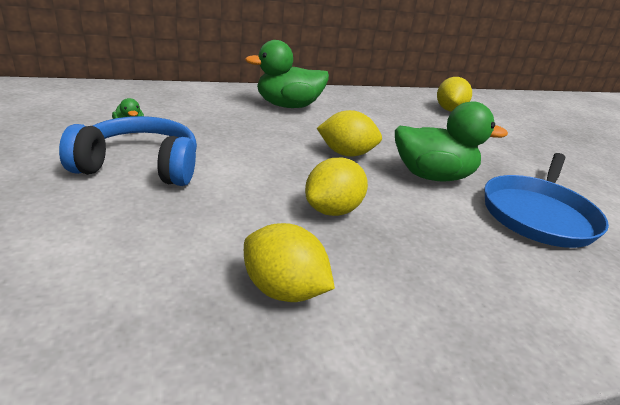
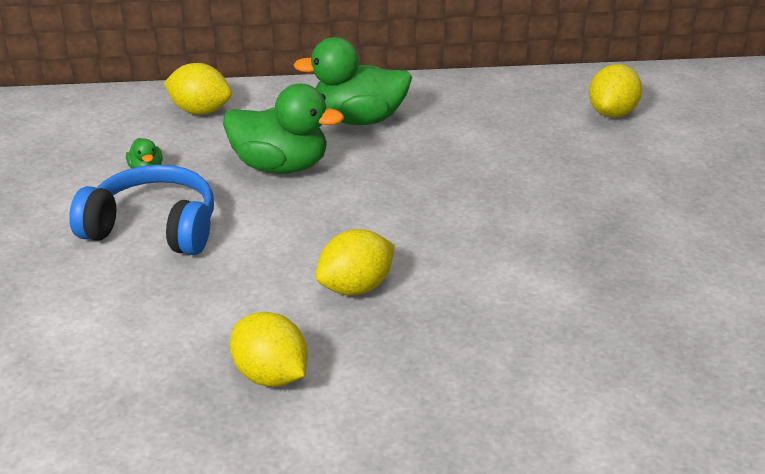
camera: 15 degrees right, 5 degrees up
yellow lemon [317,110,382,157] -> yellow lemon moved to [164,63,232,115]
green duck [395,101,508,182] -> green duck moved to [223,84,344,174]
blue pan [484,153,609,248] -> none

